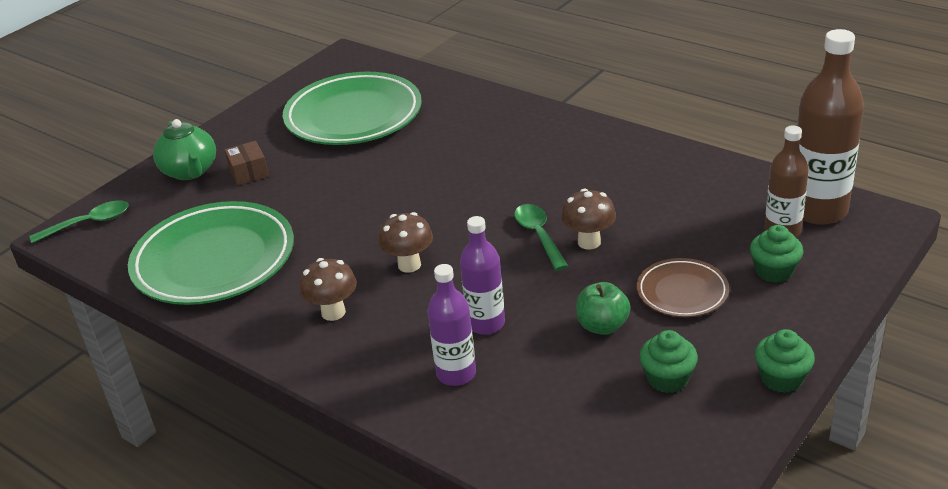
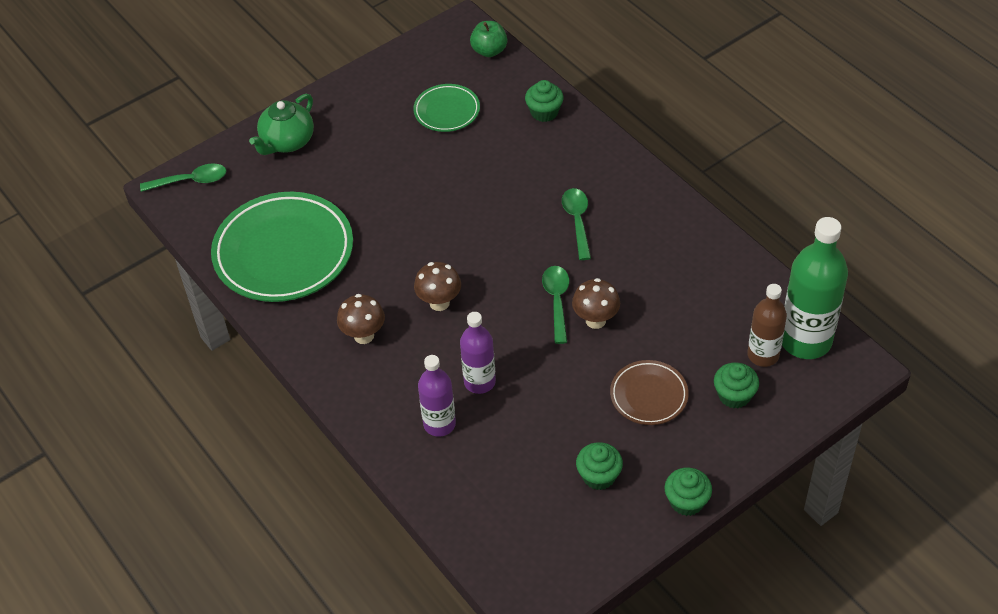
camera: 15 degrees right, 15 degrees up
green teapot [153,119,216,180] -> green teapot turned 45 degrees clockwise [249,94,314,155]
brown box [225,141,269,186] -> none
green plate [283,72,422,145] -> green plate [413,84,480,132], size x0.51
green apple [576,282,631,335] -> green apple moved to [470,21,507,57]
brown bottle [797,29,864,225] -> green bottle [782,217,848,359]
none -> green cupcake [525,80,564,122]
none -> green spoon [562,188,591,260]

